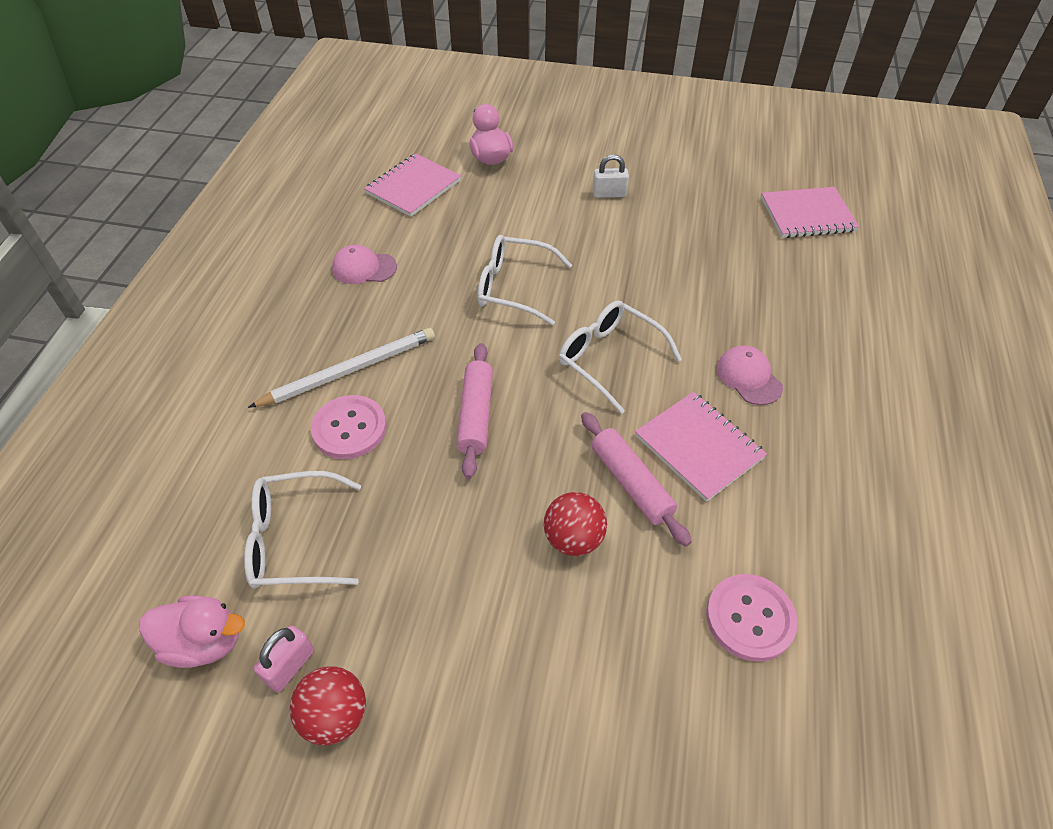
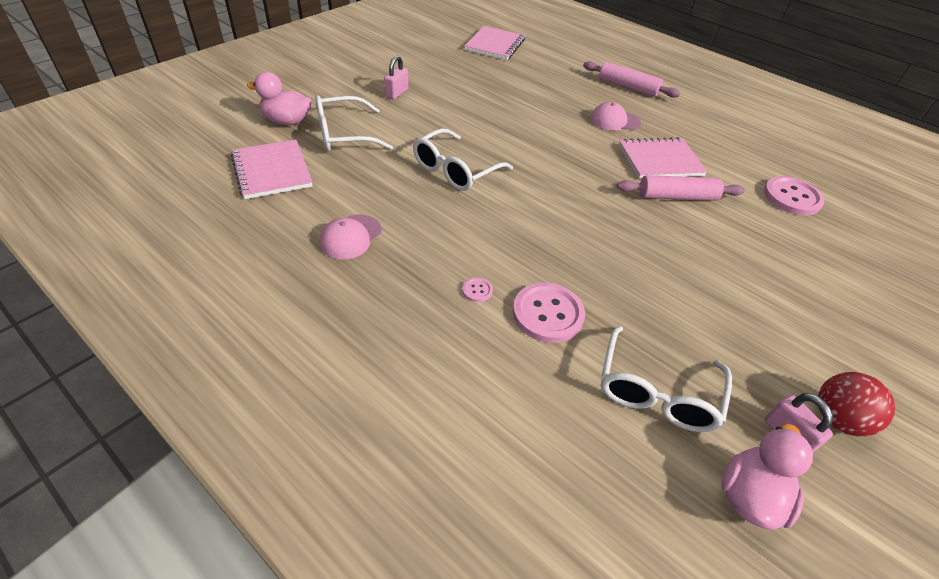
camera: 65 degrees left, 5 degrees down
white pencil [248,328,435,408] -> pink button [462,277,493,302]
pink rolling pin [456,343,493,479] -> pink rolling pin moved to [583,61,680,98]
red ball [544,492,607,556] -> none
white glasses [559,300,682,414] -> white glasses moved to [316,95,393,151]
white padlock [593,154,629,198] -> pink padlock [384,55,408,100]

